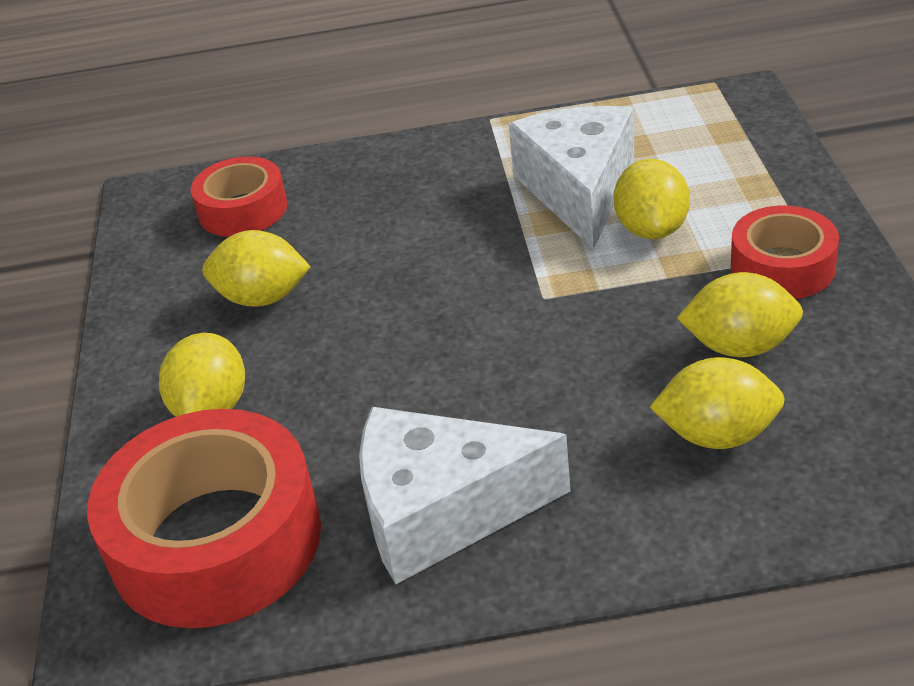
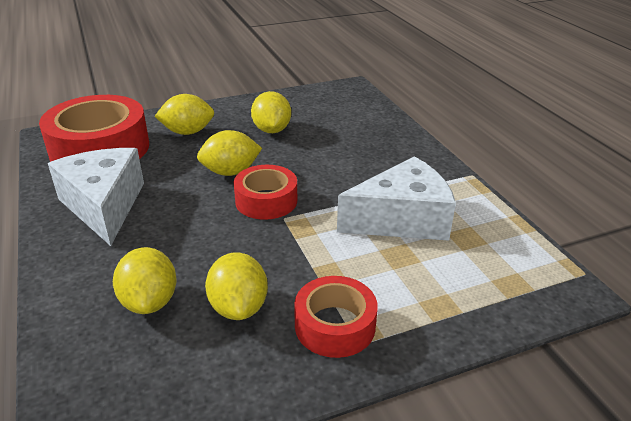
camera: 70 degrees right, 5 degrees down
red tape [191,156,287,237] -> red tape moved to [234,165,297,220]
yellow lemon [613,159,690,239] -> yellow lemon moved to [197,130,262,176]

